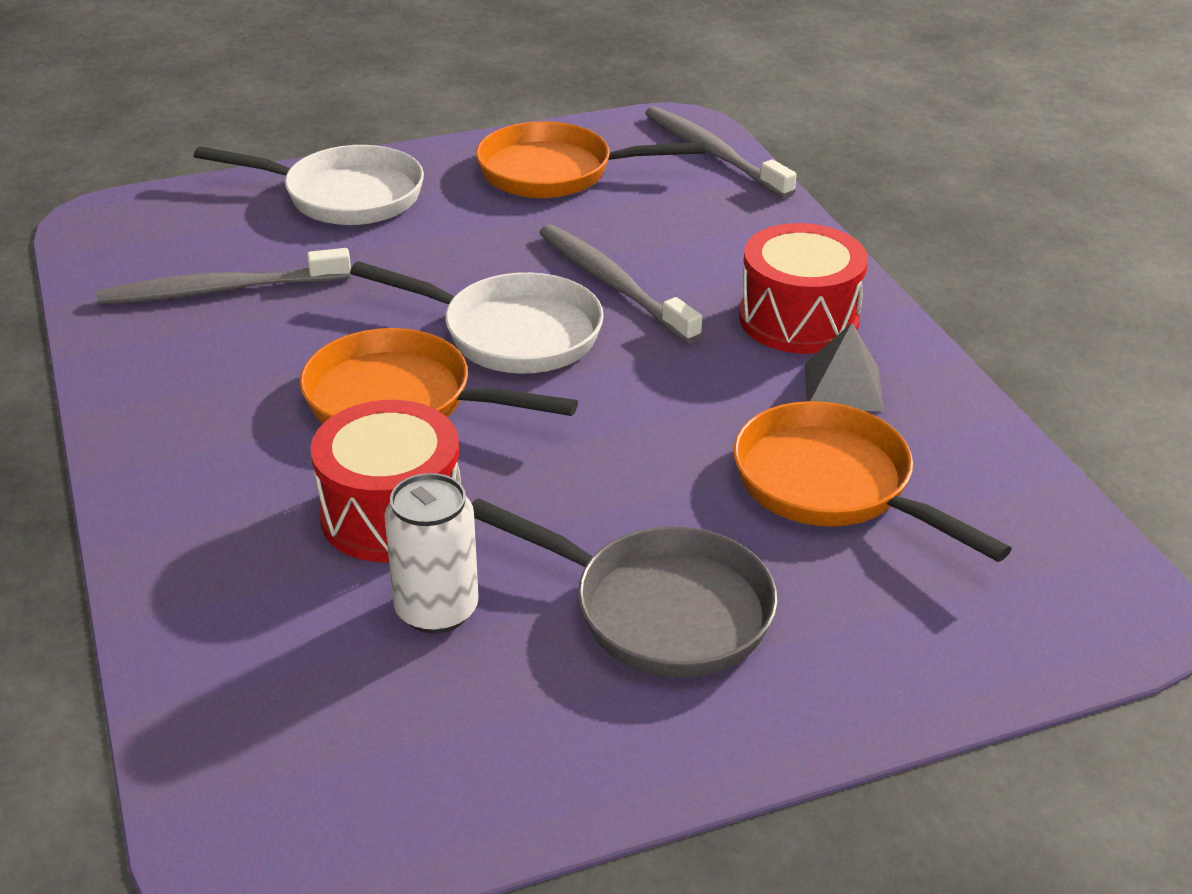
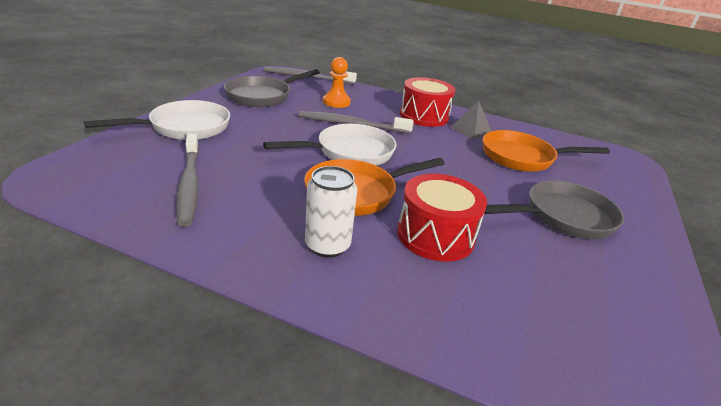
camera: 50 degrees left, 5 degrees down
grey toothbrush [96,248,351,305] -> grey toothbrush turned 45 degrees counterclockwise [176,133,199,227]
white can [384,473,479,633] -> white can moved to [305,166,357,258]
orange pan [476,121,705,198] -> grey pan [224,69,320,107]
none -> orange pawn [323,57,351,108]

